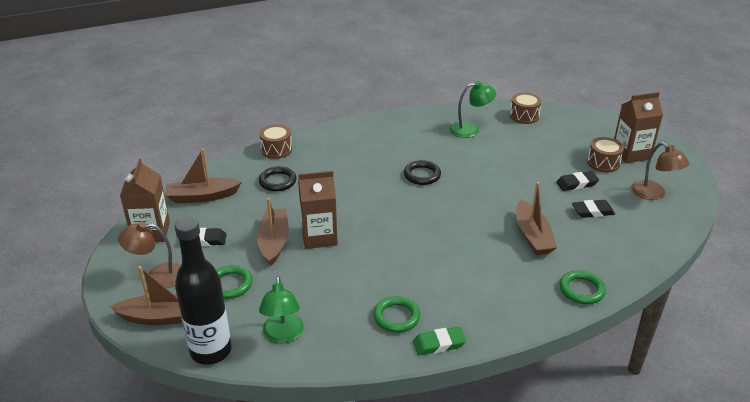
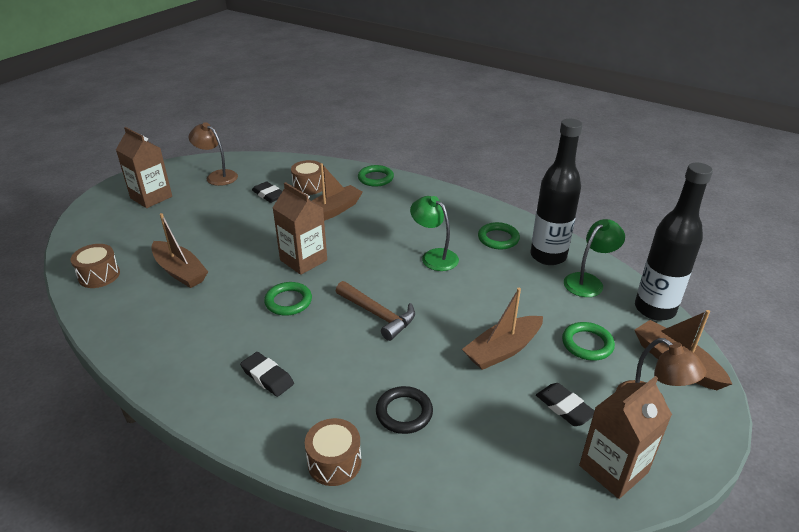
camera: 125 degrees left, 0 degrees up
brown boat [166,148,242,203] -> brown boat moved to [151,213,208,288]
brown carton [298,171,338,249] -> brown carton moved to [273,182,327,275]
black ring [404,160,441,185] -> green ring [264,282,312,316]
green eraser [413,327,466,355] -> none
green lamp [450,81,496,138] -> green lamp moved to [410,196,459,271]
black eraser [556,171,599,191] -> black eraser moved to [240,352,294,397]
brown drum [587,137,624,172] -> brown drum moved to [291,160,325,195]
brown lamp [631,142,690,200] -> brown lamp turned 75 degrees counterclockwise [189,122,238,186]
none -> brown hammer [336,281,415,341]
none -> black bottle [530,119,583,265]

